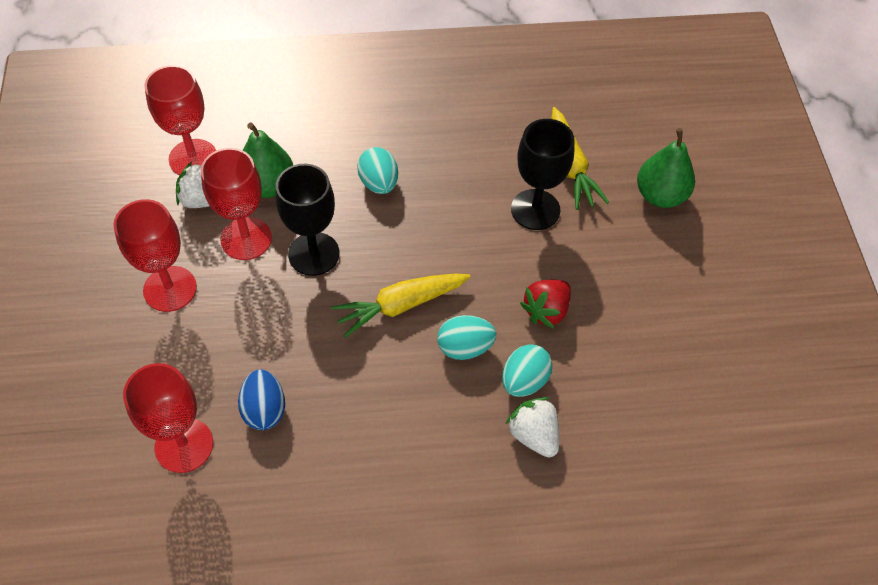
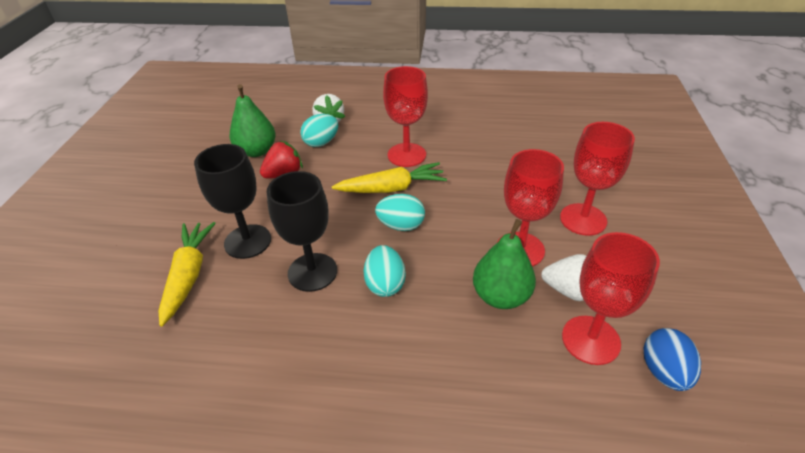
camera: 165 degrees left, 15 degrees down
red goblet [123,363,213,473] -> red goblet moved to [383,66,428,167]
blue egg [238,369,285,430] -> blue egg moved to [644,328,701,391]
black goblet [276,164,340,276] -> black goblet moved to [267,171,337,292]
turquoise egg [437,315,496,360] -> turquoise egg moved to [375,194,425,231]
green pear [637,128,695,208] -> green pear moved to [230,84,275,157]

